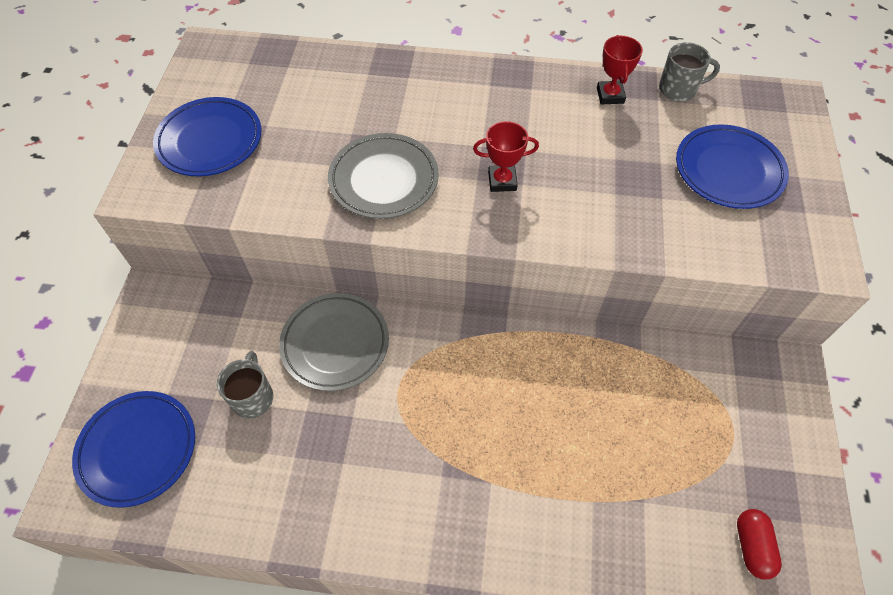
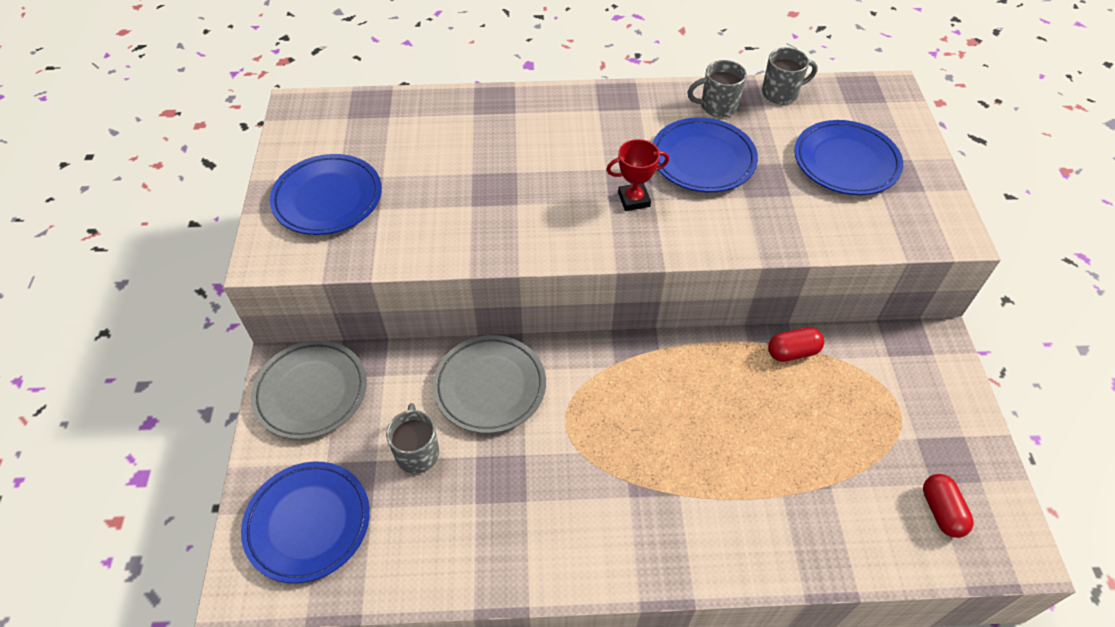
camera: 10 degrees left, 5 degrees down
grey plate [328,133,439,219] -> grey plate moved to [251,340,367,440]
red trophy [597,35,643,104] -> grey mug [688,60,747,117]
none -> blue plate [653,117,758,192]
none -> red capsule [768,327,824,362]

